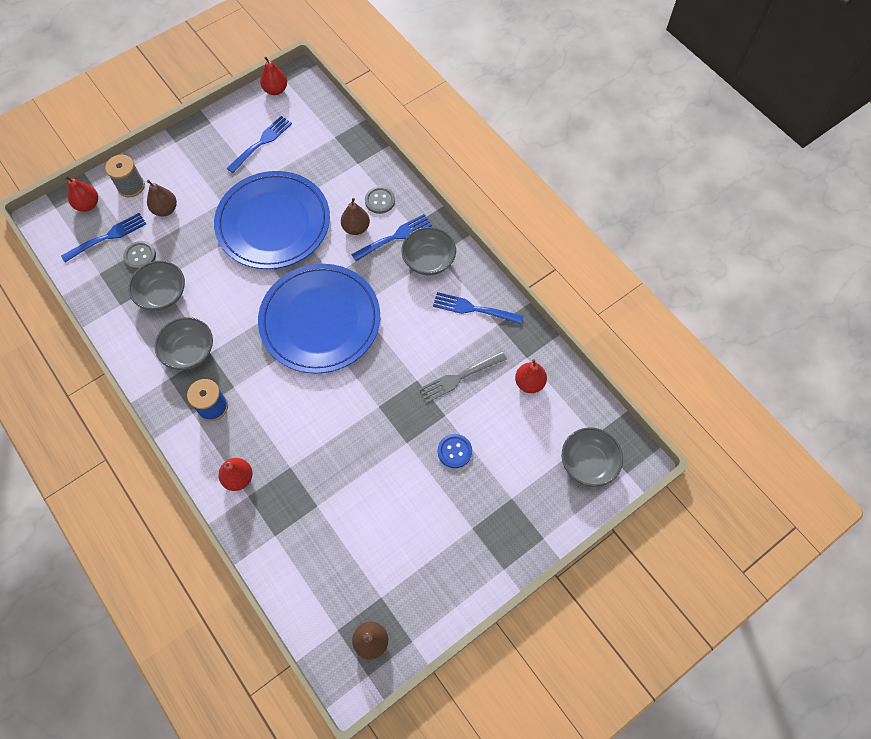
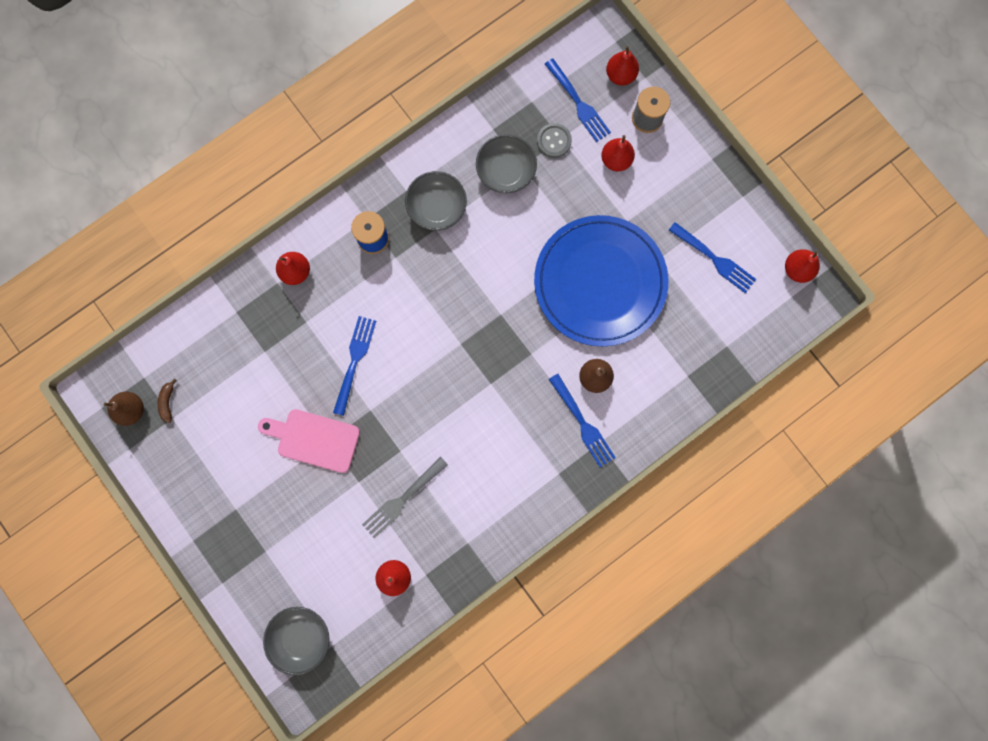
camera: 90 degrees right, 15 degrees up
brown pear [147,180,177,216] -> red pear [602,135,635,171]
blue plate [258,264,380,374] -> none
grey button [365,186,395,214] -> none
grey bowl [401,227,456,275] -> none
grey fork [419,351,507,403] -> grey fork turned 105 degrees counterclockwise [362,457,448,539]
blue fork [433,292,523,324] -> blue fork moved to [333,316,376,416]
blue button [438,434,472,468] -> none
none -> brown banana [158,378,177,423]
none -> pink cutting board [258,409,360,473]

